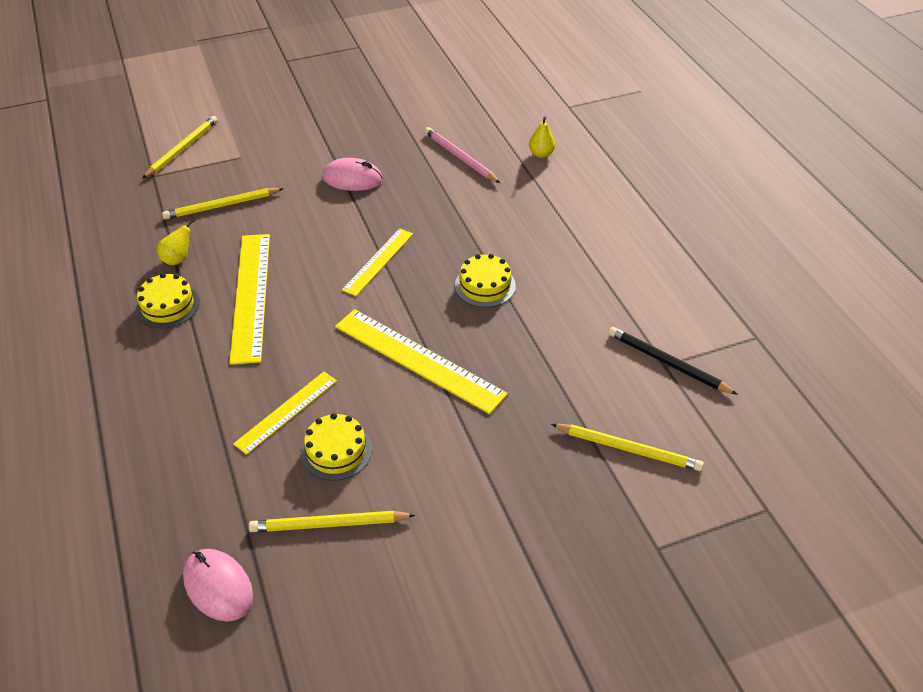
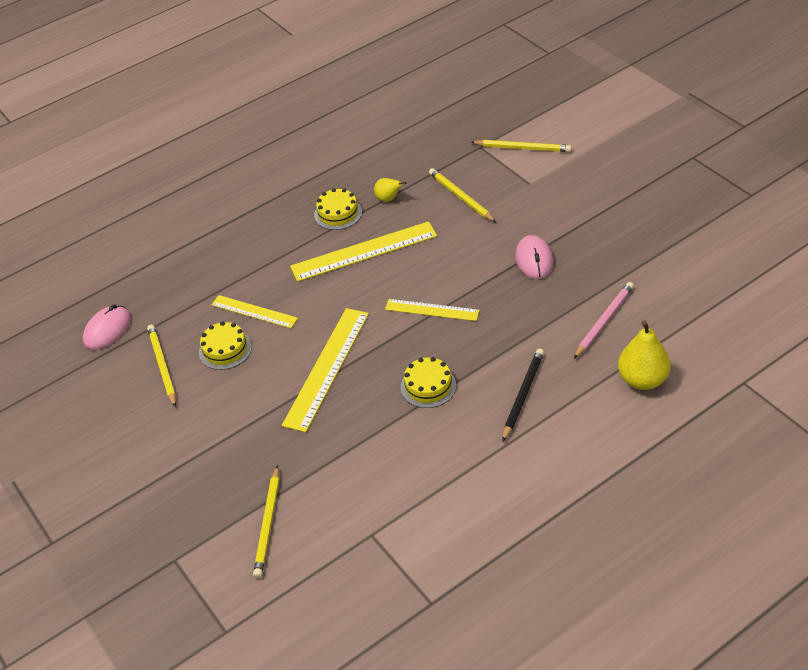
camera: 80 degrees right, 0 degrees up
yellow pear [529,117,555,158] -> yellow pear [618,320,671,390], size x1.81
black pencil [608,327,738,395] -> black pencil moved to [503,348,544,441]

